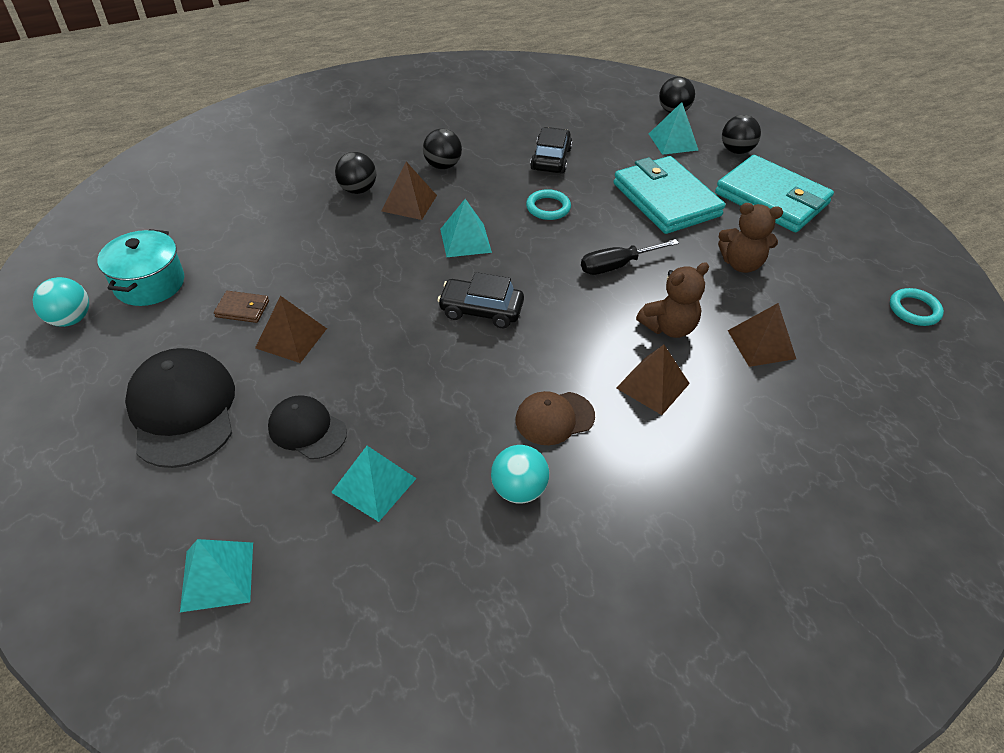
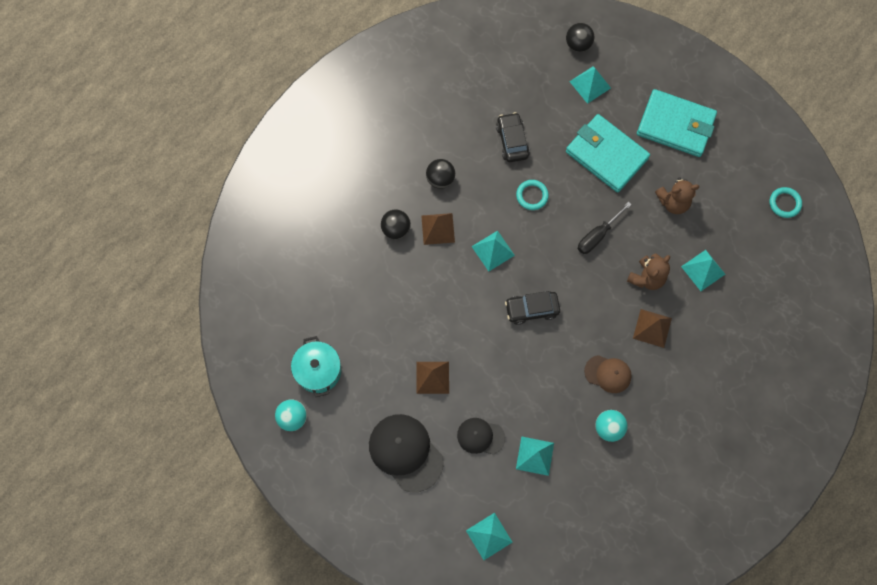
camera: 20 degrees left, 25 degrees up
brown wallet [214,291,269,323] -> none
brown cap [515,391,595,445] -> brown cap turned 120 degrees counterclockwise [584,355,632,393]
black ball [722,115,761,154] -> none
brown pyramid [728,303,796,367] -> turquoise pyramid [681,250,725,291]

